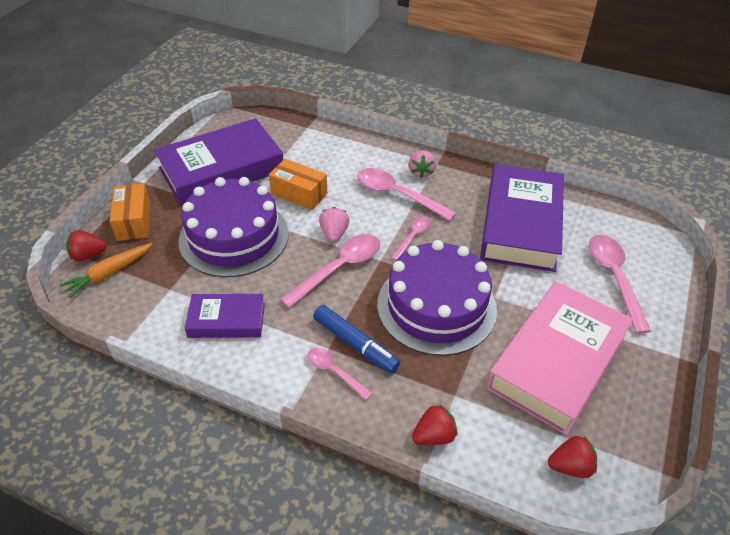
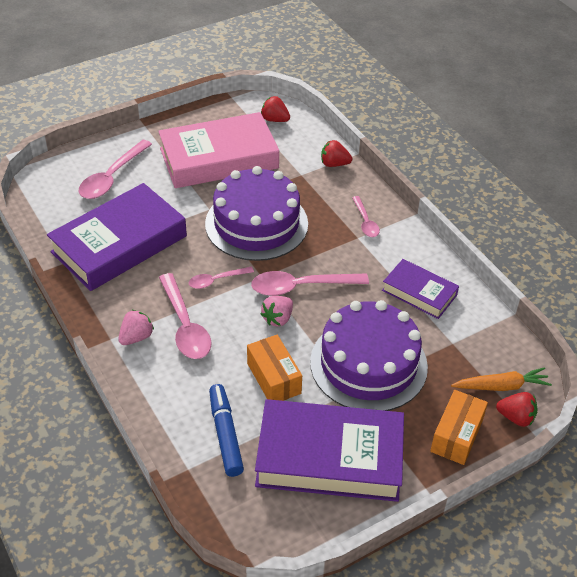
camera: 145 degrees left, 0 degrees up
blue marker [313,305,400,374] -> blue marker moved to [209,384,244,477]

